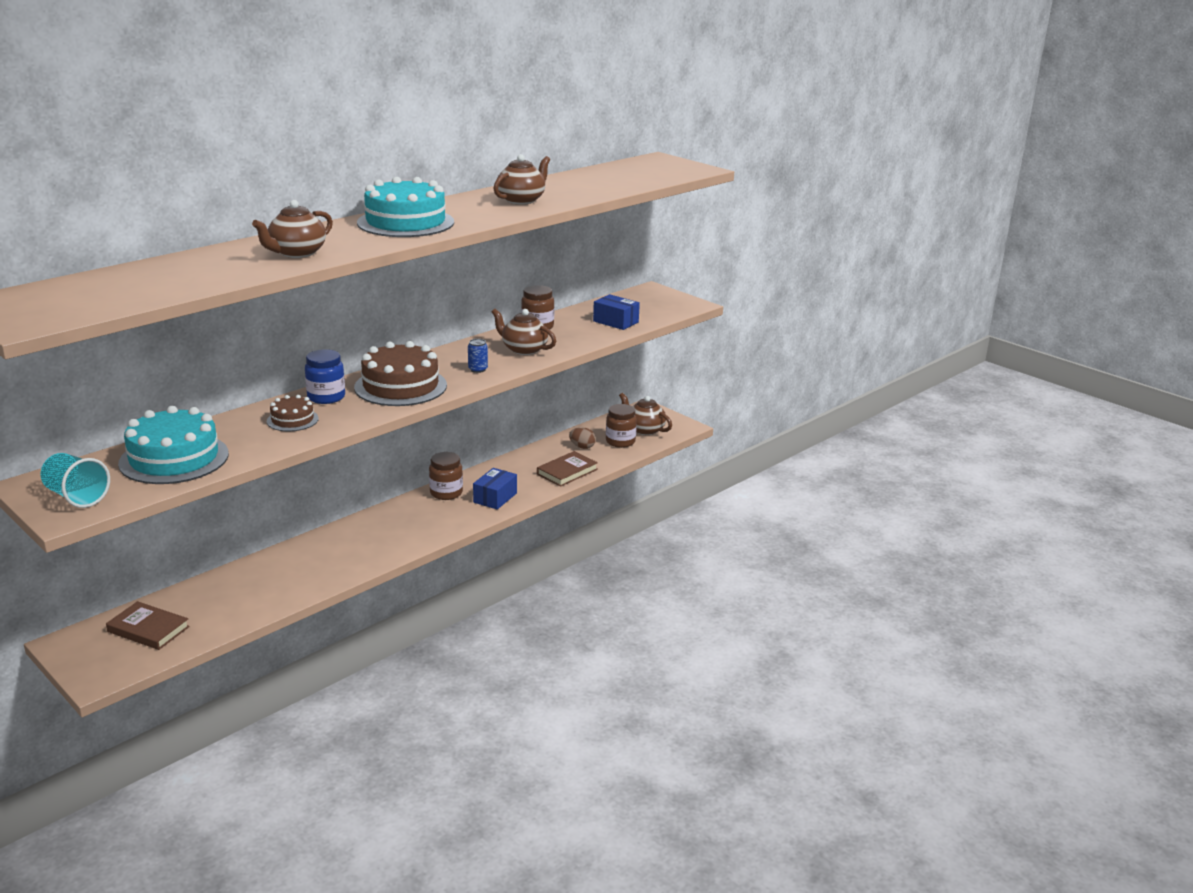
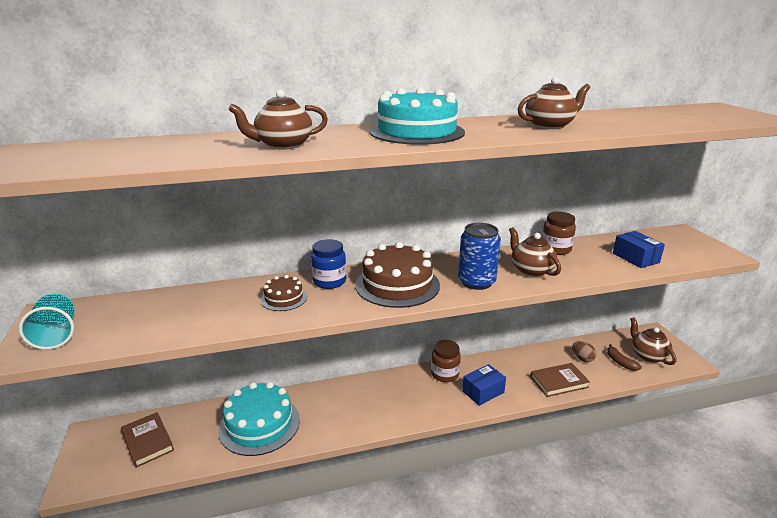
camera: 30 degrees right, 0 degrees up
turquoise cake [118,406,229,484] -> turquoise cake moved to [218,382,300,456]
blue can [468,339,488,373] -> blue can [458,223,501,290], size x2.04
brown jar [606,404,637,448] -> brown banana [607,344,642,371]

